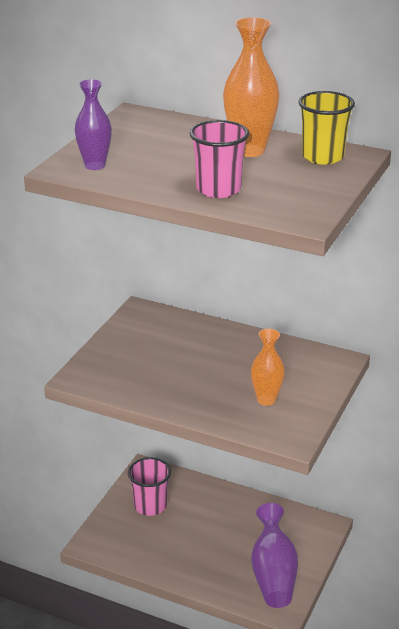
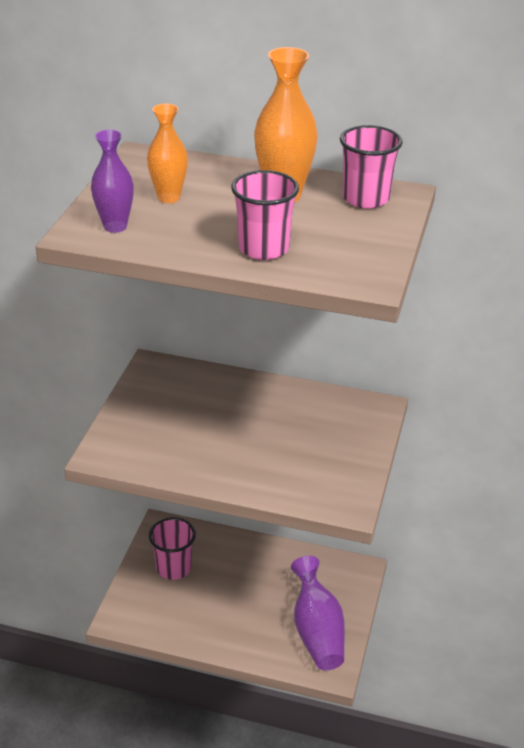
camera: 10 degrees left, 5 degrees up
orange vase [251,329,285,406] -> orange vase moved to [147,104,188,203]
yellow cup [299,91,355,165] -> pink cup [340,125,403,208]

